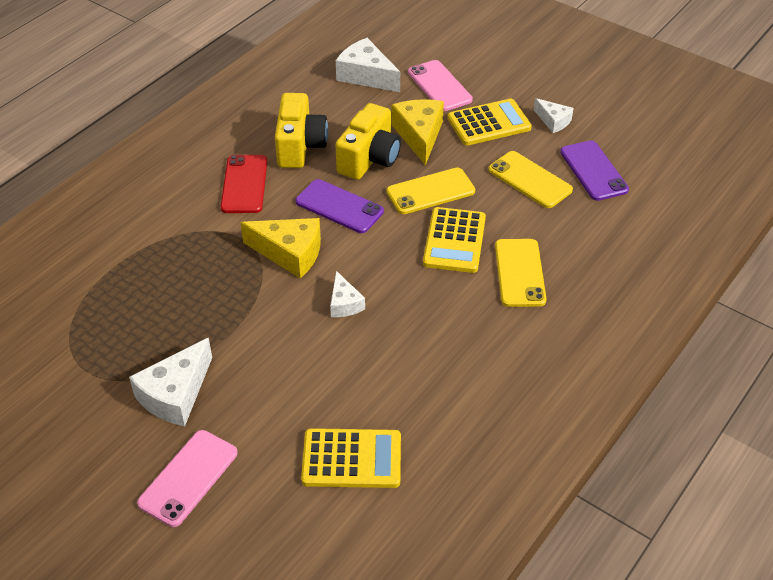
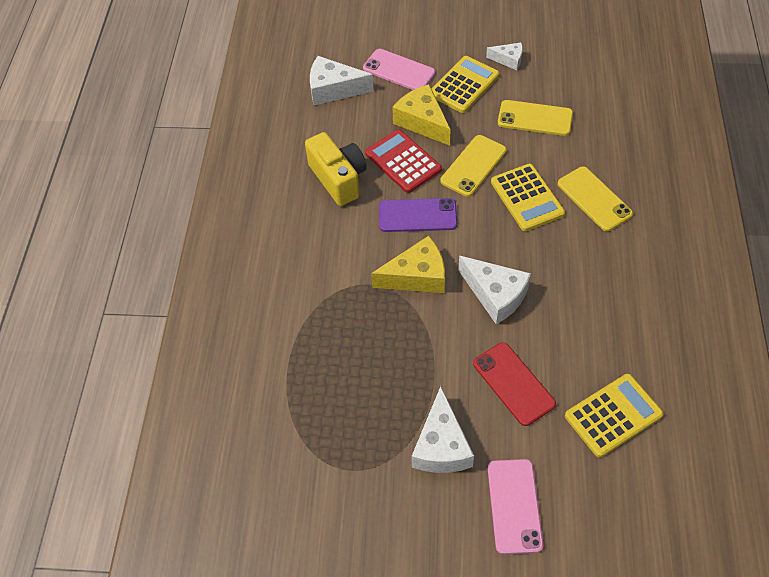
camera: 30 degrees left, 10 degrees up
red phone [221,155,267,213] -> red phone moved to [473,342,556,426]
white cheese [330,271,365,317] -> white cheese [458,256,531,324], size x1.73
yellow camera [335,103,401,180] -> red calculator [365,129,442,193]
purple phone [560,140,629,201] -> none

